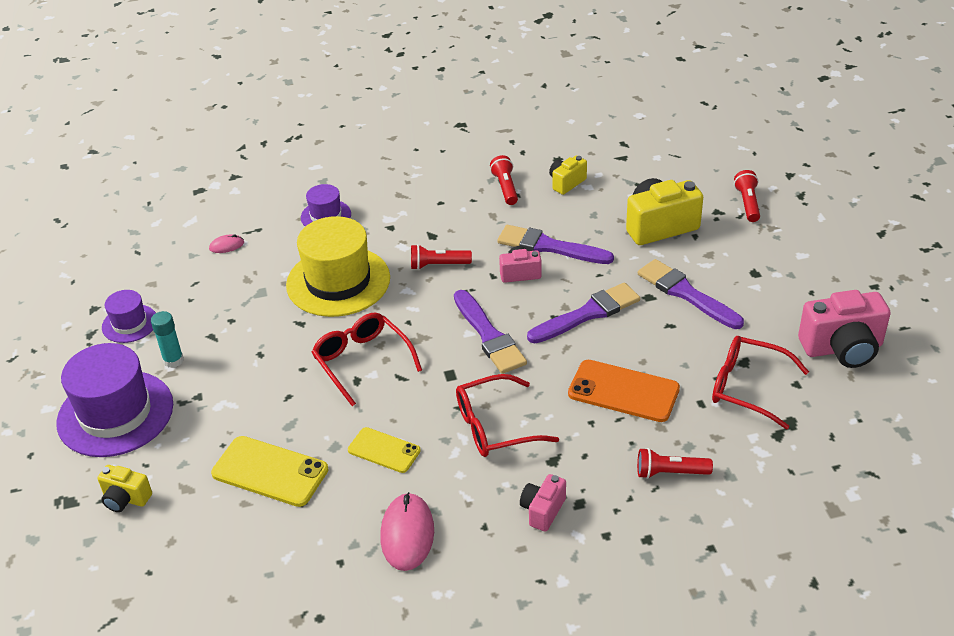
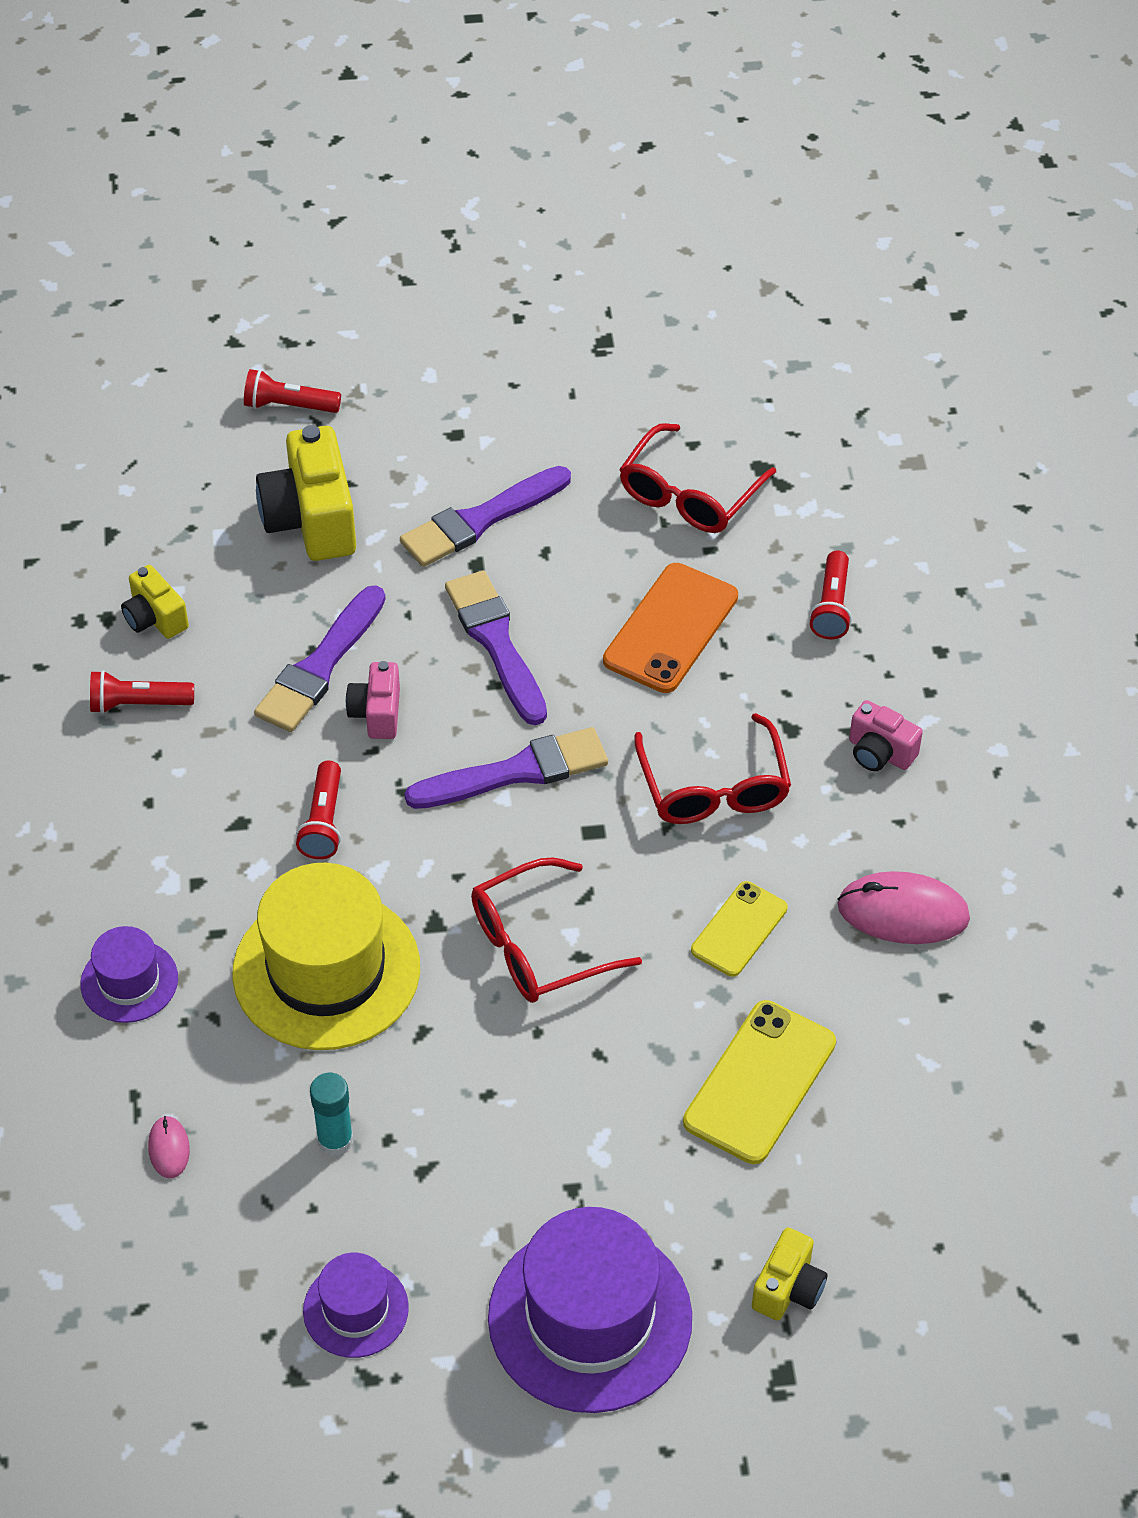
camera: 85 degrees left, 10 degrees up
turquoise glue stick [151,311,184,368] -> turquoise glue stick moved to [310,1073,353,1156]
pink camera [798,290,891,368] -> none

